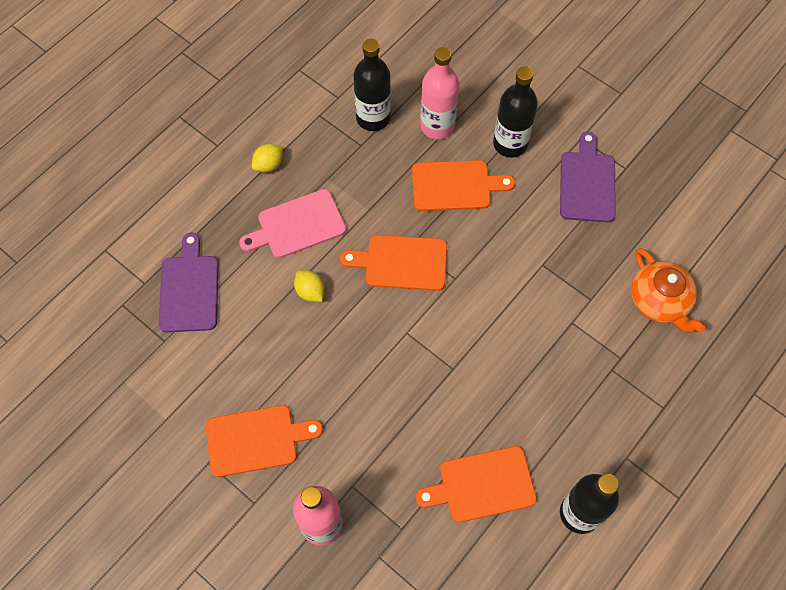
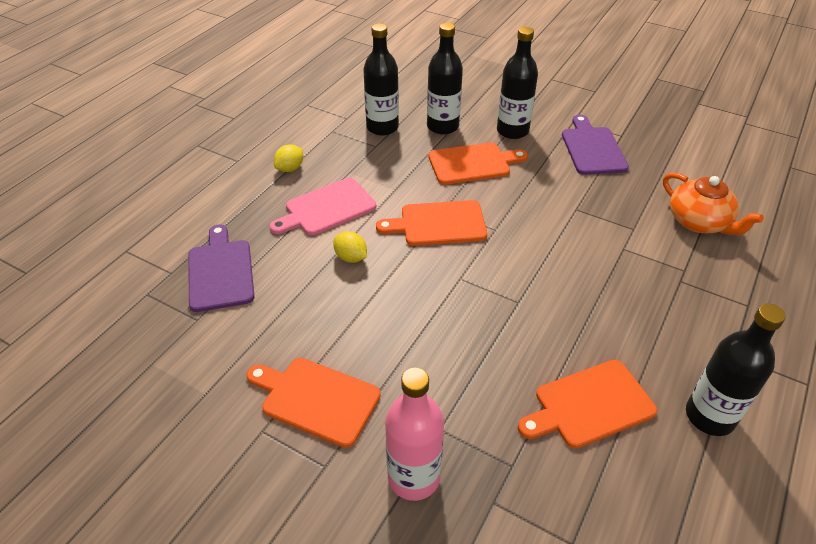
camera: 10 degrees left, 20 degrees down
orange cutting board [206,405,323,477] -> orange cutting board turned 135 degrees counterclockwise [247,358,381,448]
pink bottle [420,47,459,139] -> black bottle [427,23,463,135]

